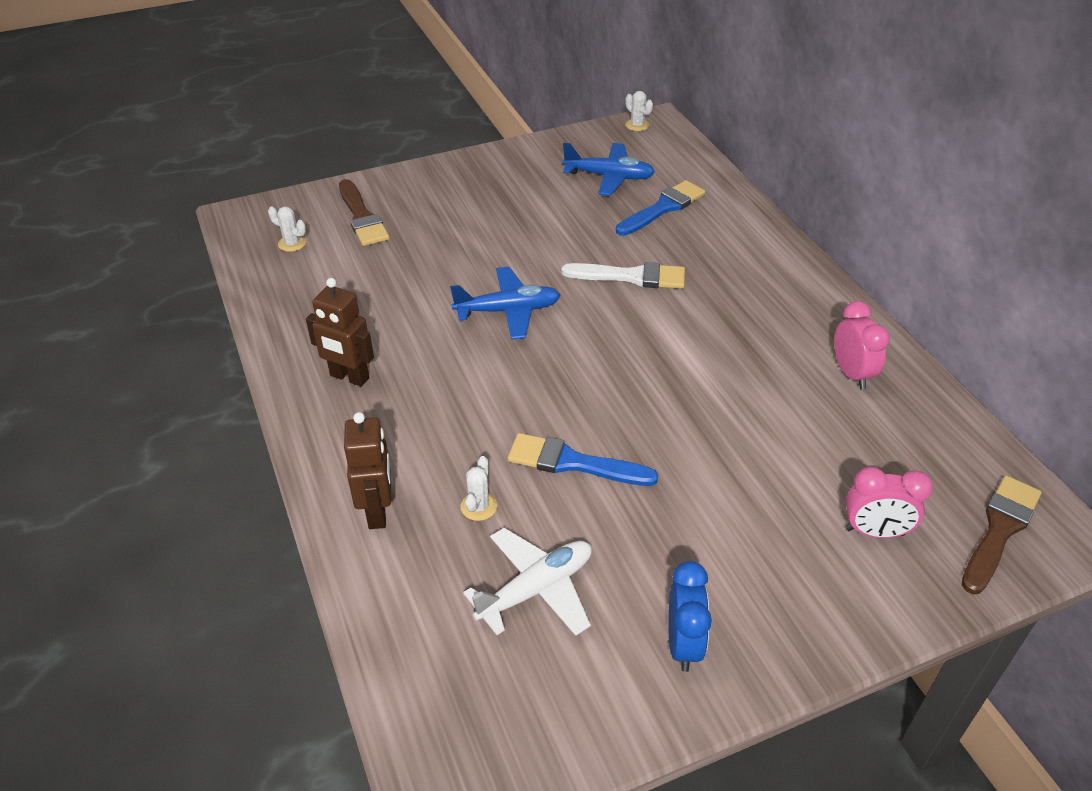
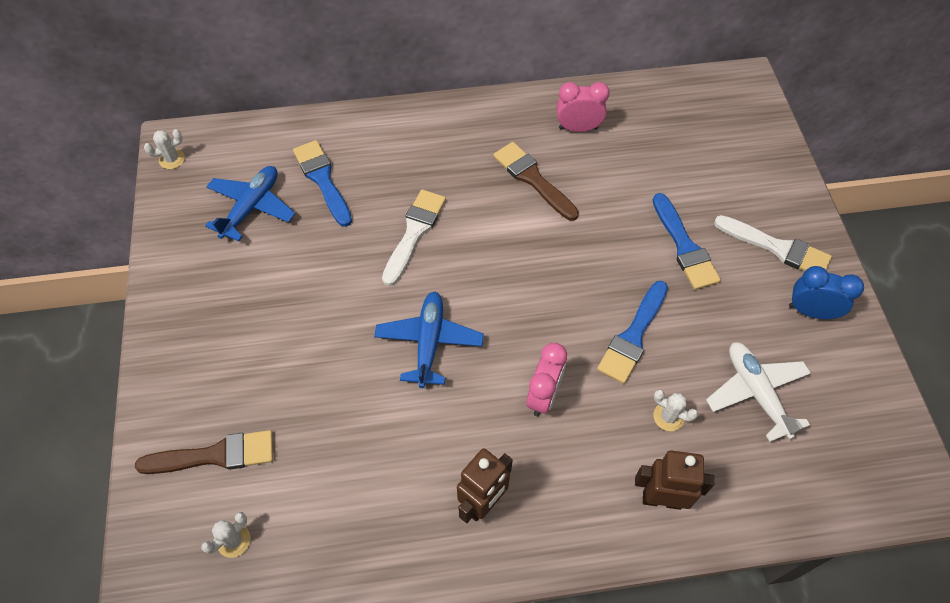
camera: 75 degrees left, 15 degrees up
pink clock [845,467,933,538] -> pink clock moved to [526,343,567,416]
brown brush [962,475,1042,594] -> brown brush moved to [493,142,579,221]
none -> blue brush [653,193,721,290]
none -> white brush [714,215,832,271]

